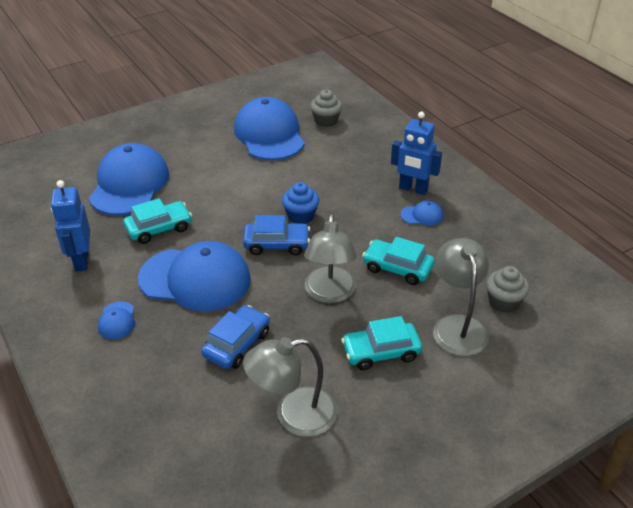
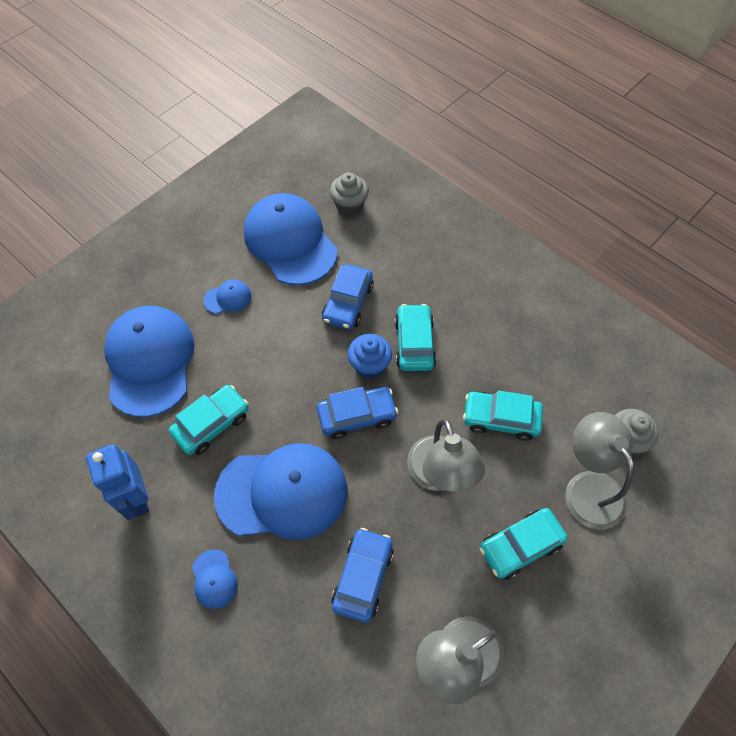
camera: 15 degrees left, 20 degrees up
blue robot [391,112,442,195] -> none
blue cap [401,200,443,226] -> blue cap moved to [204,280,251,314]
none -> blue car [322,264,374,329]
none -> turquoise car [395,304,436,371]

